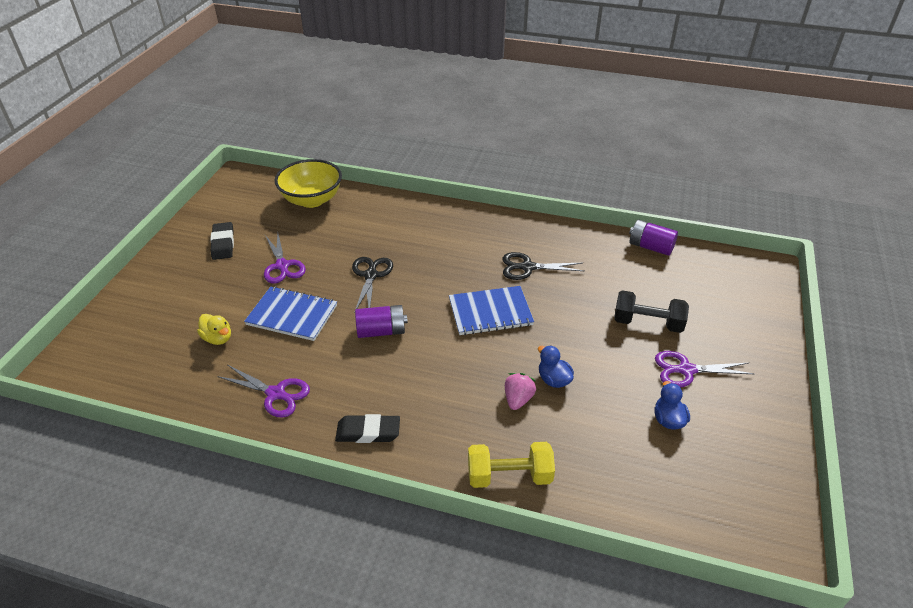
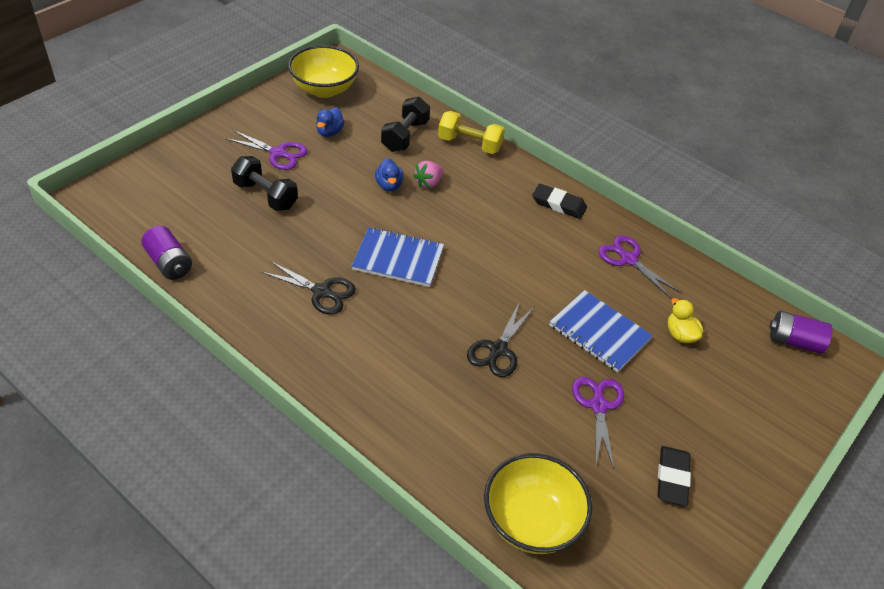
camera: 160 degrees left, 5 degrees up
purple battery [355,305,408,338] -> purple battery moved to [769,311,833,354]
none -> yellow bowl [288,45,359,98]
none -> black dumbbell [381,97,430,152]

